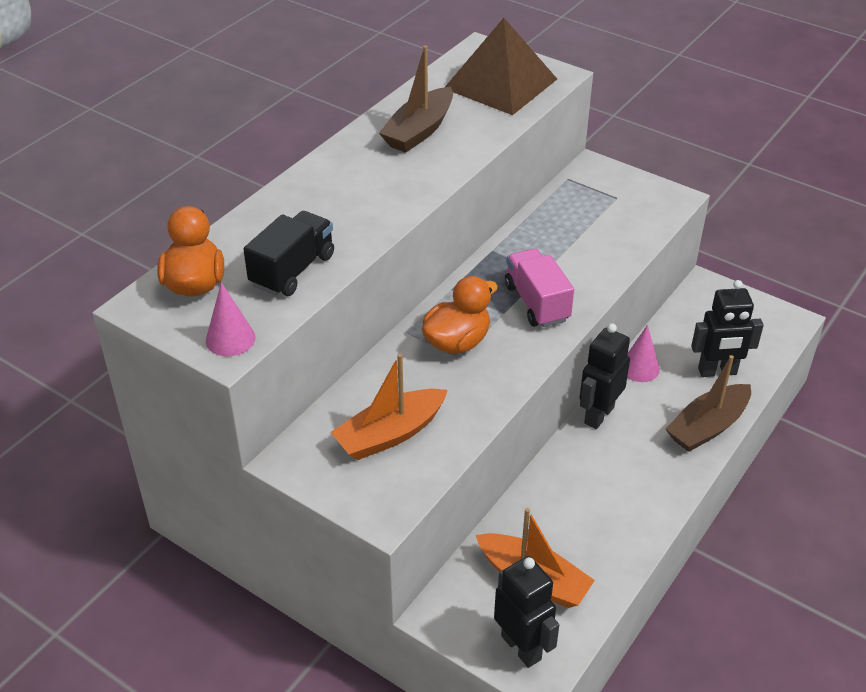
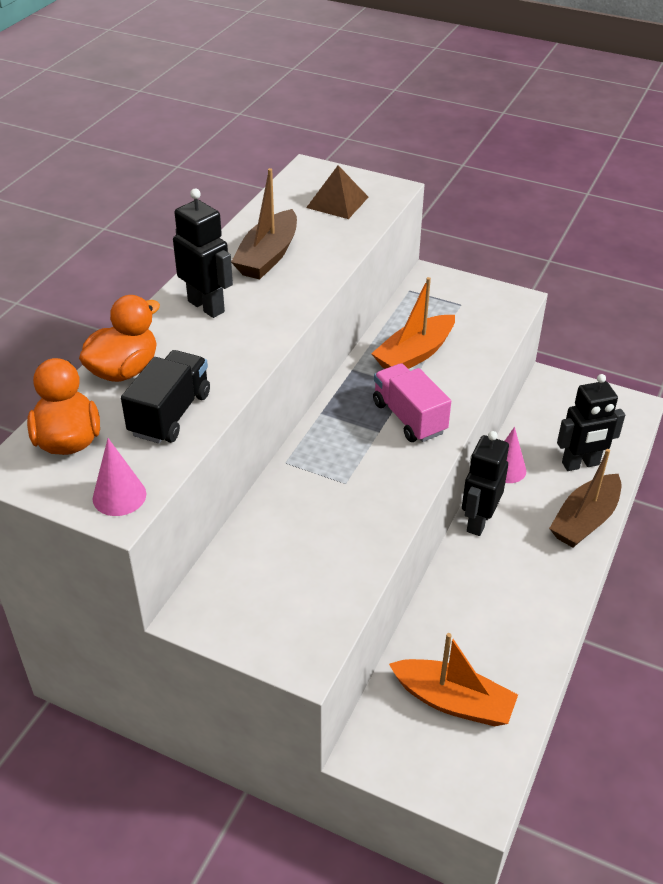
camera: 10 degrees left, 0 degrees up
orange boat [331,353,448,460] -> orange boat moved to [371,277,455,369]
orange duck [422,276,498,354] -> orange duck moved to [79,295,160,382]
brown pyramid [445,18,557,115] -> brown pyramid [306,165,368,219], size x0.57
black robot [494,556,559,668] -> black robot moved to [173,189,233,318]

